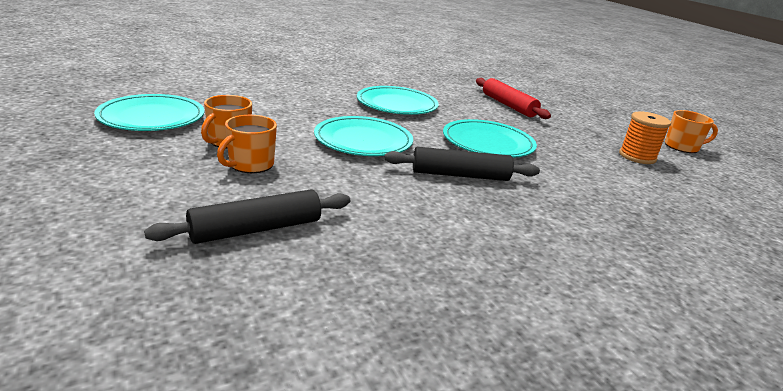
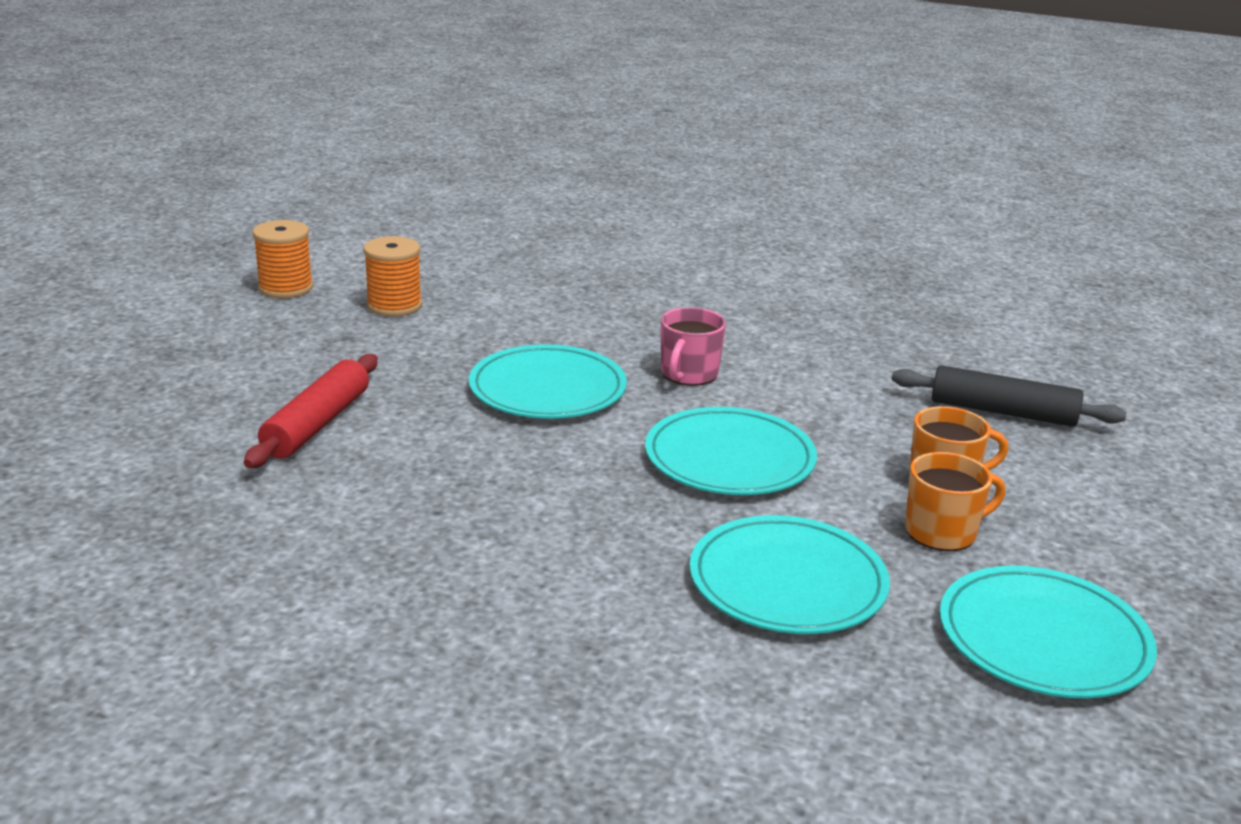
camera: 130 degrees left, 0 degrees up
turquoise plate [357,86,439,115] -> turquoise plate moved to [690,515,890,634]
black rolling pin [384,147,540,181] -> pink mug [661,307,726,386]
orange mug [665,110,718,153] -> orange spool [252,220,313,298]

